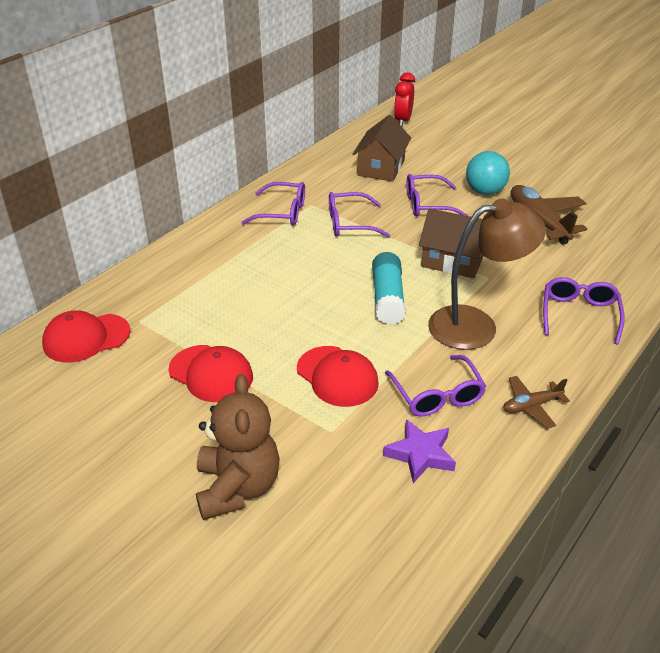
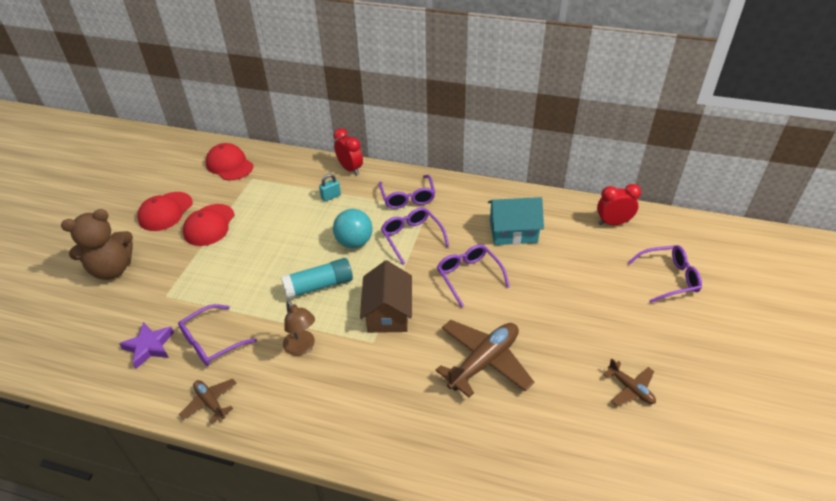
camera: 70 degrees right, 5 degrees up
red cap [297,346,379,407] -> red cap moved to [137,192,193,231]
brown house [353,115,411,182] -> turquoise house [488,197,544,245]
brown lamp [428,198,546,350] -> brown lamp [283,301,315,356], size x0.56
turquoise ball [466,151,510,195] -> turquoise ball moved to [333,209,373,248]
purple glasses [543,277,625,345] -> purple glasses moved to [628,245,702,303]
none -> turquoise padlock [319,174,341,202]
none -> red clock [334,128,363,175]
none -> brown plane [603,358,656,406]

